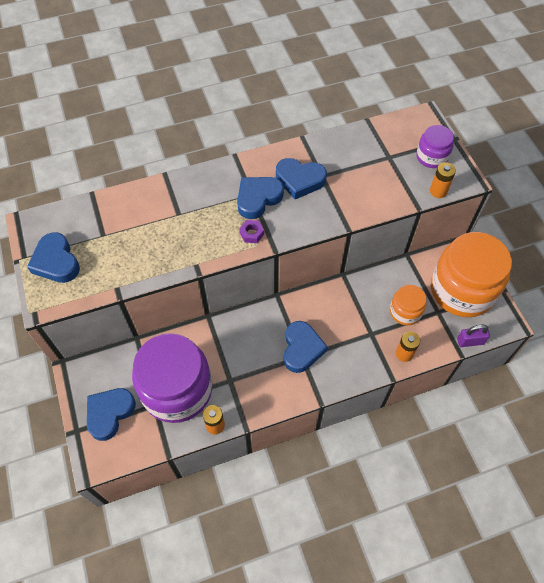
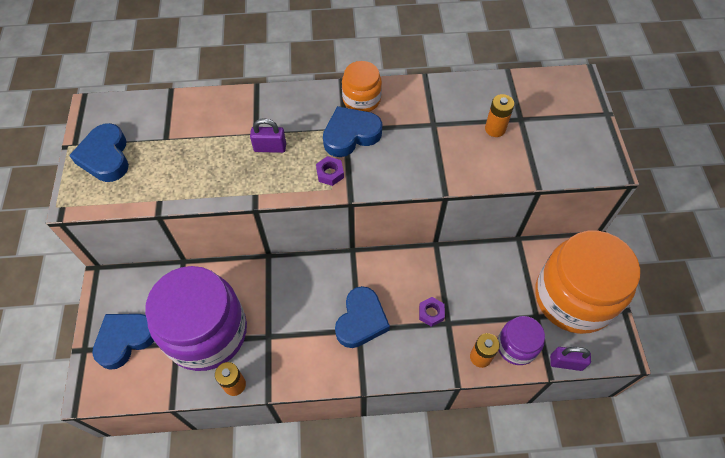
camera: 15 degrees right, 0 degrees up
blue heart [276,158,327,199] -> none
orange jar [390,285,426,325] -> orange jar moved to [342,61,382,112]
purple jar [416,125,454,168] -> purple jar moved to [498,316,545,365]
orange battery [430,162,456,198] -> orange battery moved to [485,94,514,137]
none -> purple padlock [250,118,286,153]
none -> purple nut [419,297,445,327]

